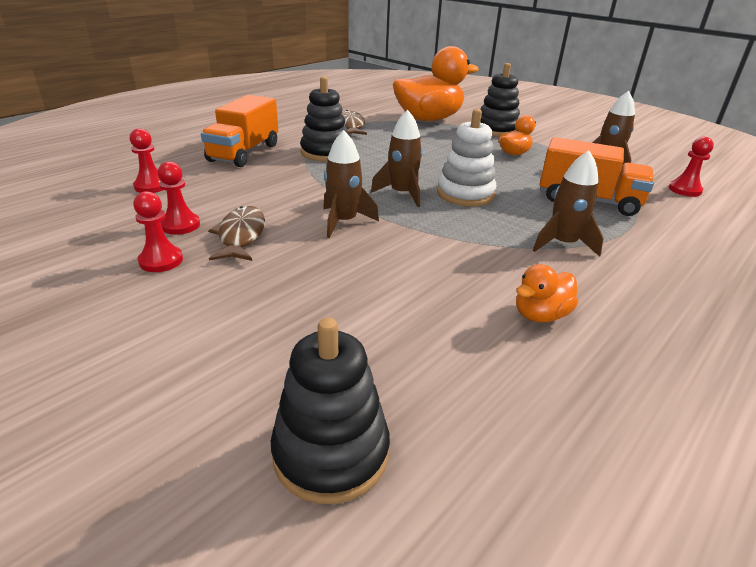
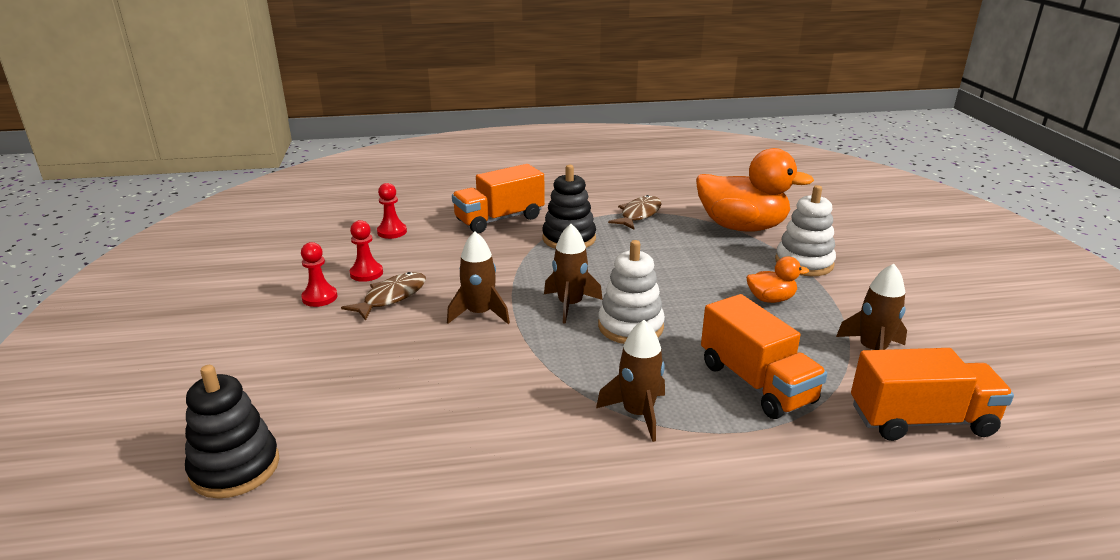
camera: 40 degrees right, 5 degrees down
black stacking toy [480,63,520,137] -> white stacking toy [775,185,836,276]
orange duck [516,264,578,322] -> none
red pawn [669,137,714,197] -> orange truck [851,348,1014,441]

